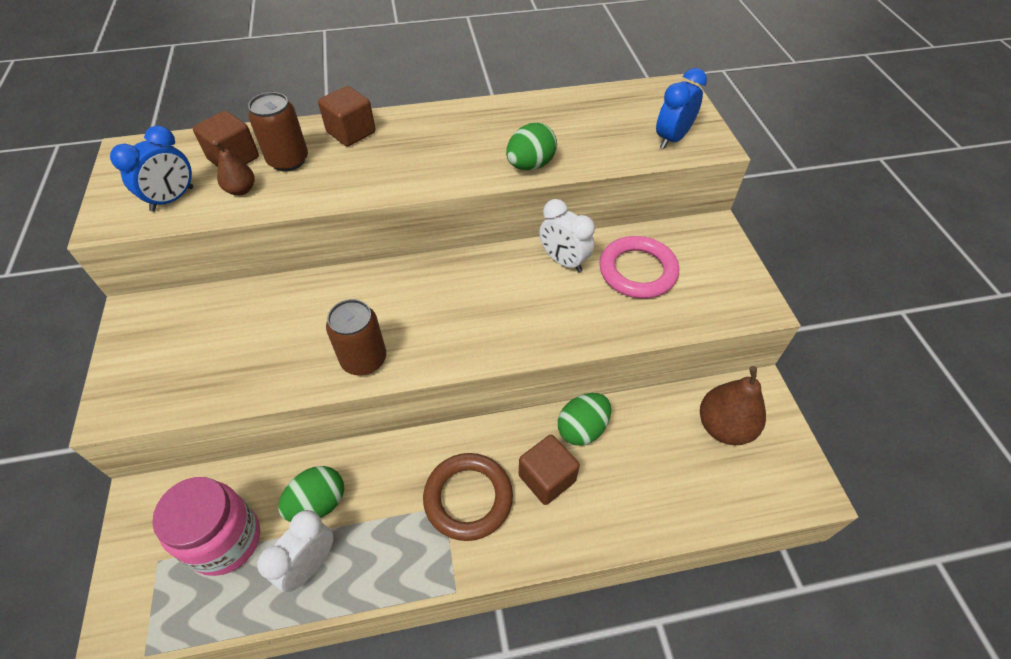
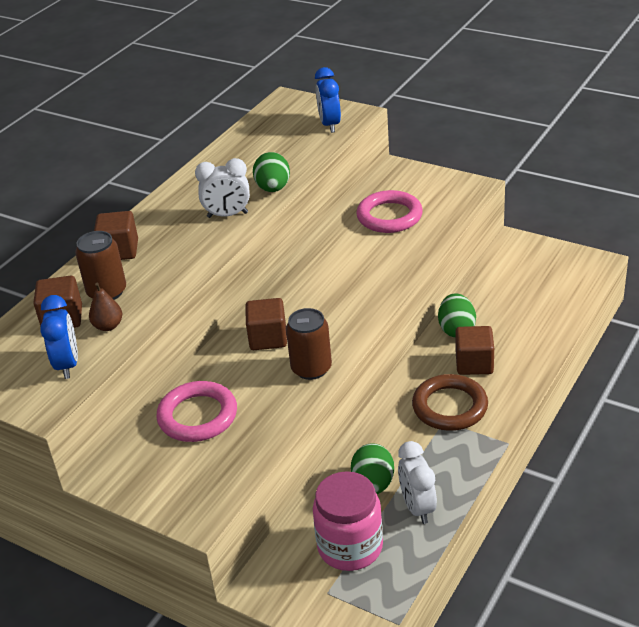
camera: 45 degrees left, 15 degrees down
white clock [539,199,595,273] -> white clock moved to [195,158,250,218]
brown pear [700,366,766,445] -> none
none -> pink ring [156,381,237,442]
none -> brown cube [245,298,287,350]

